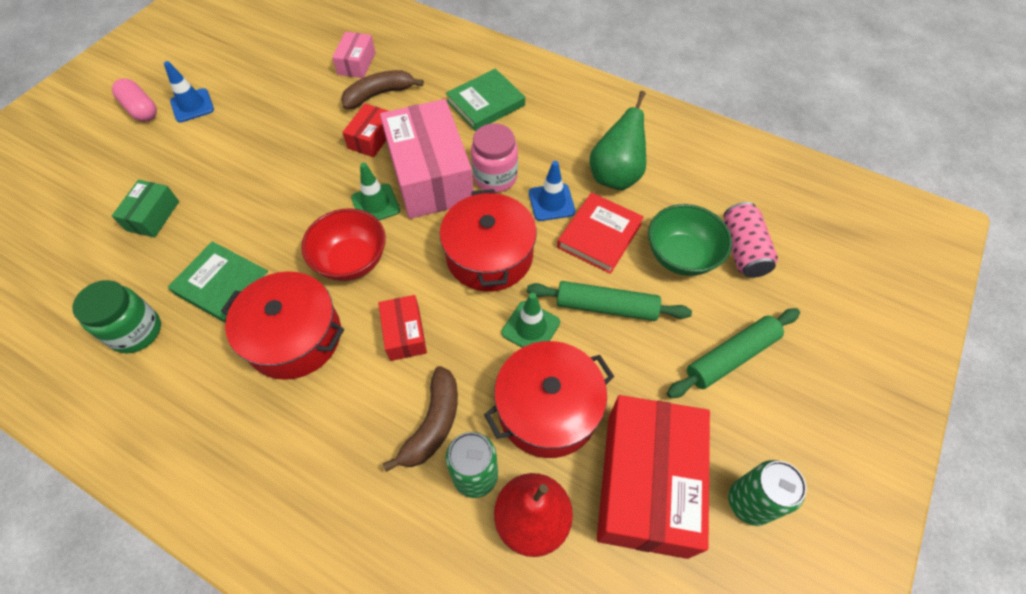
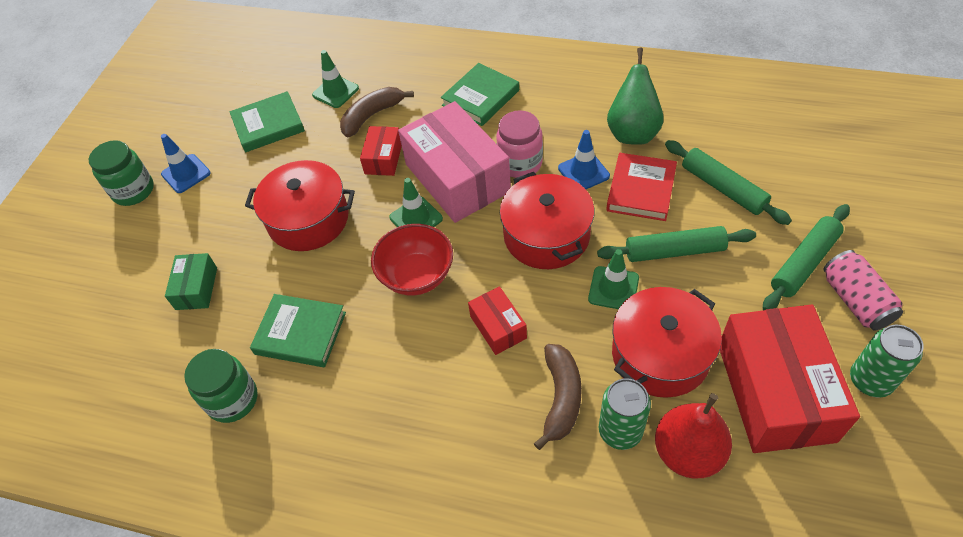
camera: 10 degrees left, 5 degrees down
pink capsule [112,79,157,122] -> green jar [89,140,154,206]
red pot [221,271,344,380] -> red pot moved to [245,160,355,251]
pink box [332,32,376,78] -> green traffic cone [312,50,359,108]
green bowl [648,204,732,276] -> green rolling pin [665,140,792,225]
pink can [723,202,778,278] -> pink can moved to [823,250,903,331]
none -> green book [229,91,305,152]

